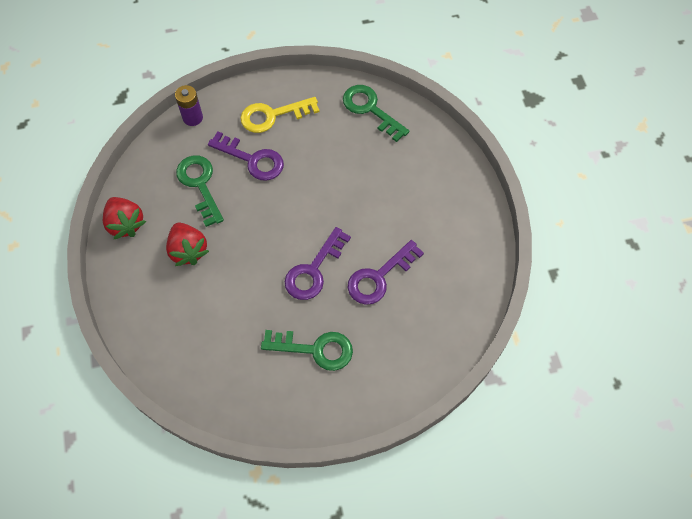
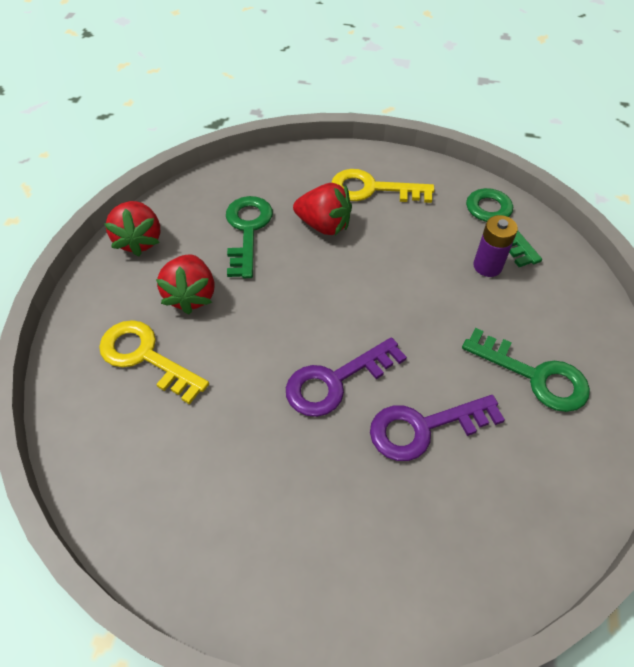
camera: 25 degrees right, 10 degrees down
purple battery [175,85,203,126] -> purple battery moved to [473,215,518,277]
purple key [208,131,284,181] -> red strawberry [293,183,352,235]
green key [261,330,353,371] -> green key moved to [462,328,590,412]
none -> yellow key [99,320,209,404]

